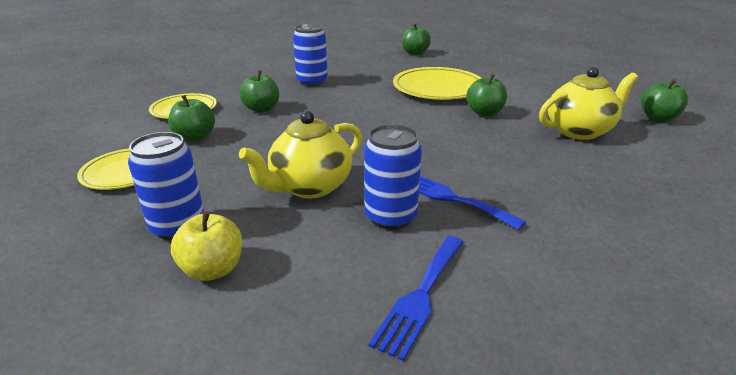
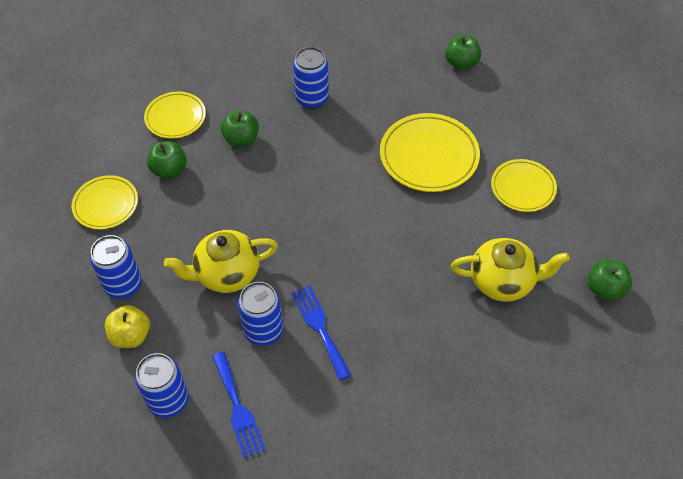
camera: 25 degrees right, 25 degrees up
blue fork [369,236,464,361] -> blue fork turned 75 degrees counterclockwise [212,351,265,459]
green apple [467,74,507,116] -> none
none -> blue can [135,353,189,418]
none -> yellow plate [491,159,557,212]

